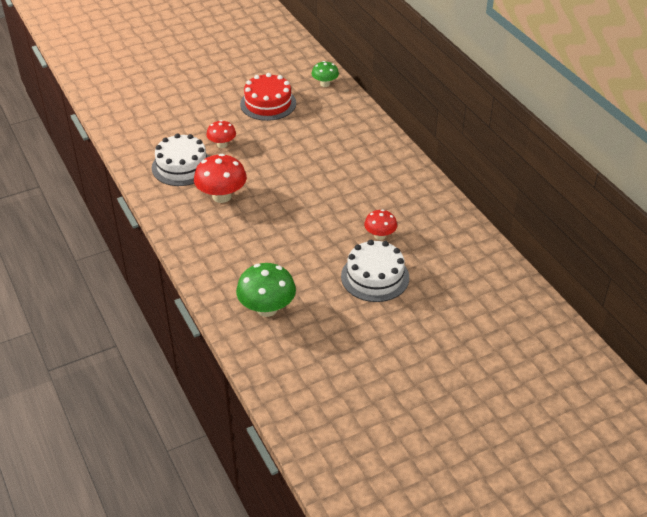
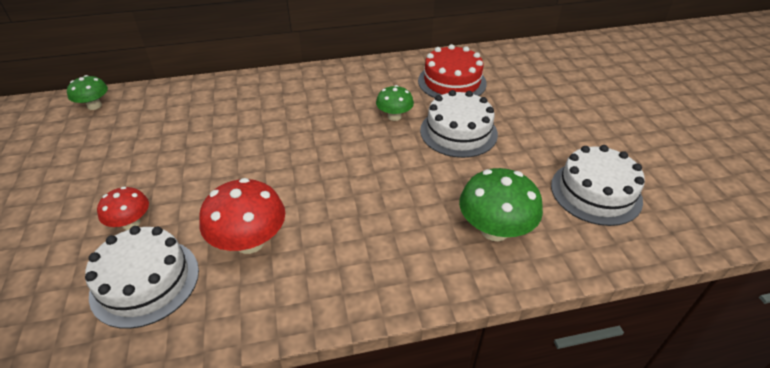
camera: 75 degrees left, 0 degrees up
red cake [240,73,296,121] -> red cake moved to [418,44,487,98]
red mushroom [364,209,397,240] -> green mushroom [376,85,414,121]
none -> white cake [551,145,645,226]

